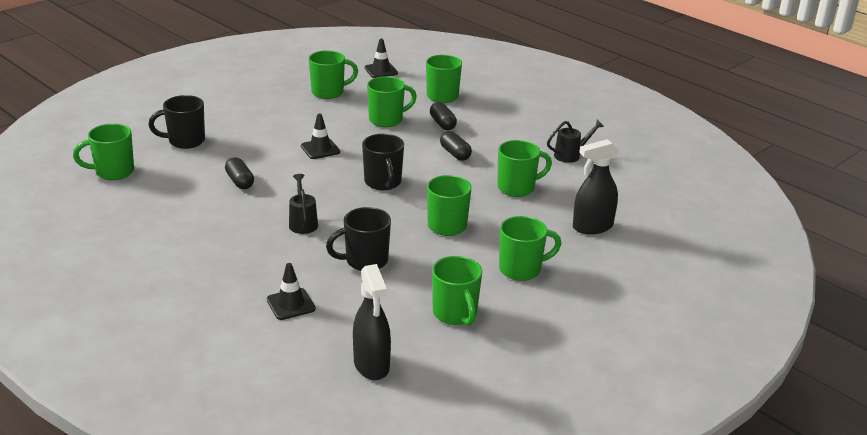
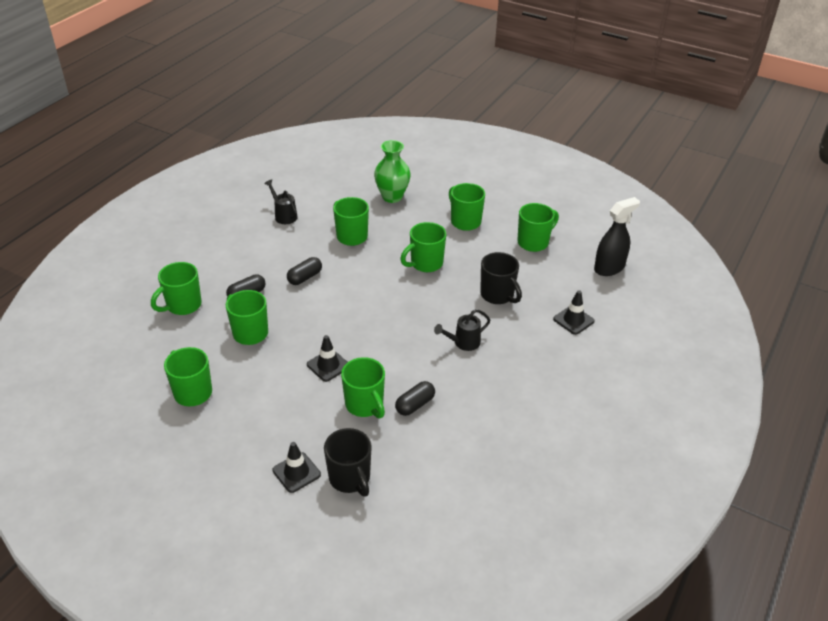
camera: 105 degrees left, 10 degrees up
green mug [73,123,134,180] -> green mug moved to [341,357,385,419]
black mug [362,134,404,190] -> none
black traffic cone [364,39,398,78] -> black traffic cone moved to [273,442,321,493]
black spray bottle [573,139,619,234] -> green vase [374,140,411,203]

